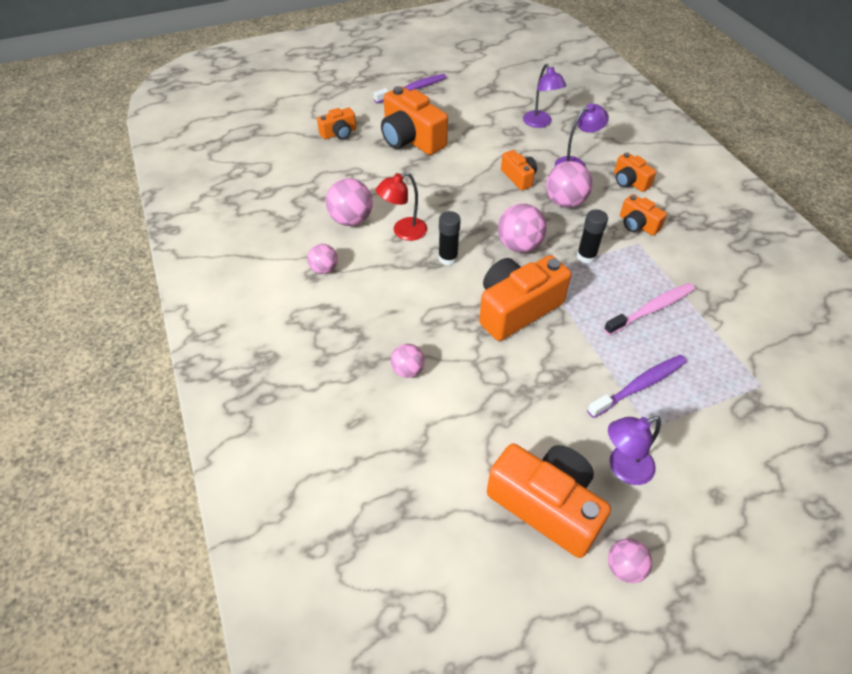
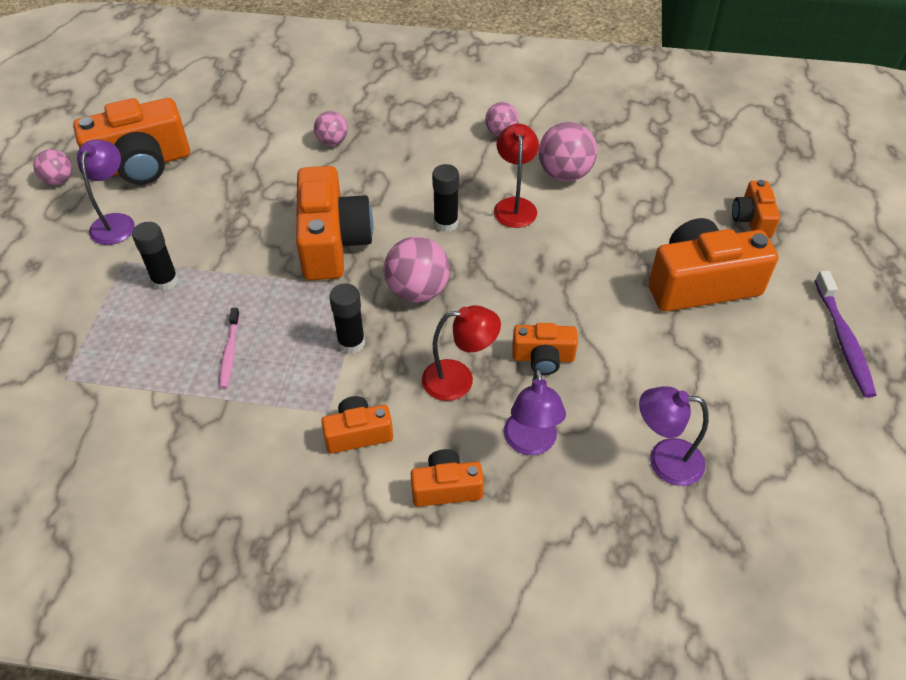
camera: 120 degrees right, 0 degrees up
pink ball [546,161,593,208] -> red lamp [422,305,501,401]
purple toothbrush [587,355,687,418] -> black glue stick [132,222,178,291]
pink toothbrush [604,283,695,335] -> pink toothbrush [219,308,240,389], size x0.63

